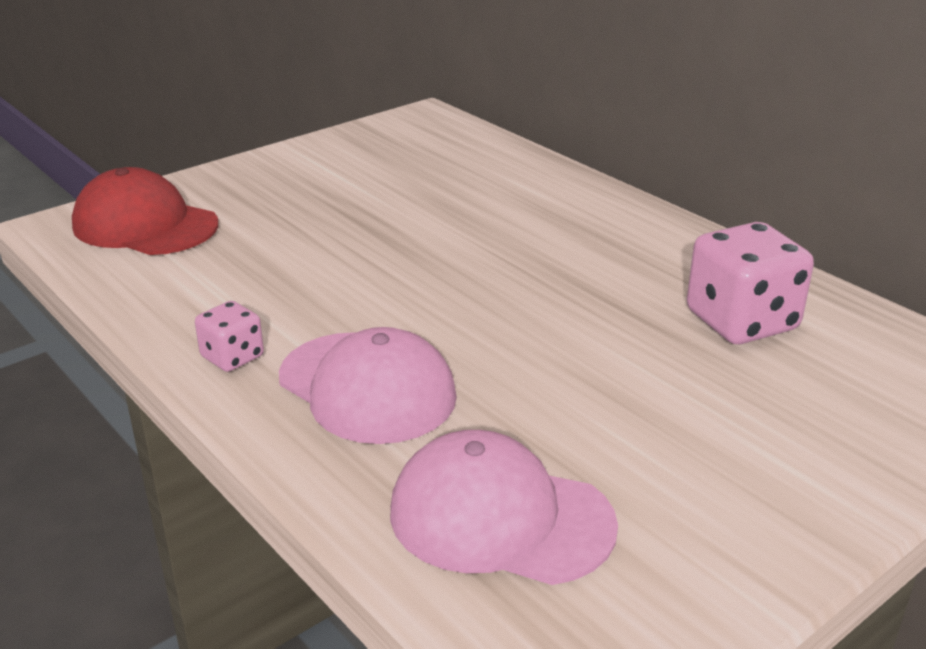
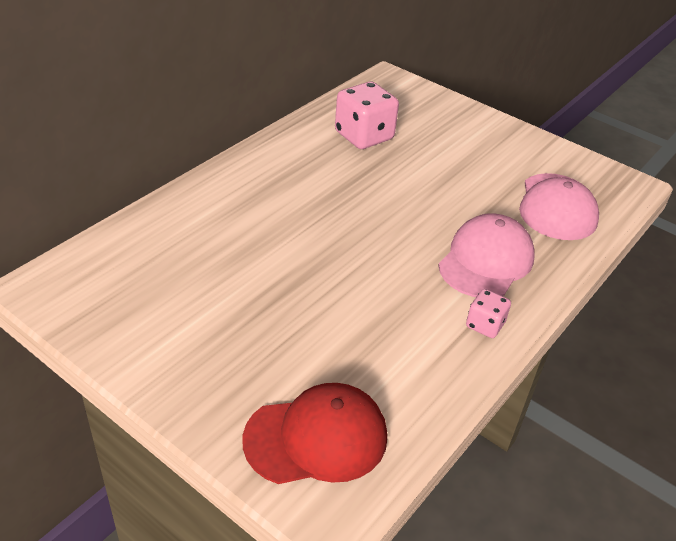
camera: 105 degrees left, 10 degrees up
red cap [72,167,218,255] -> red cap turned 120 degrees counterclockwise [243,383,387,484]

